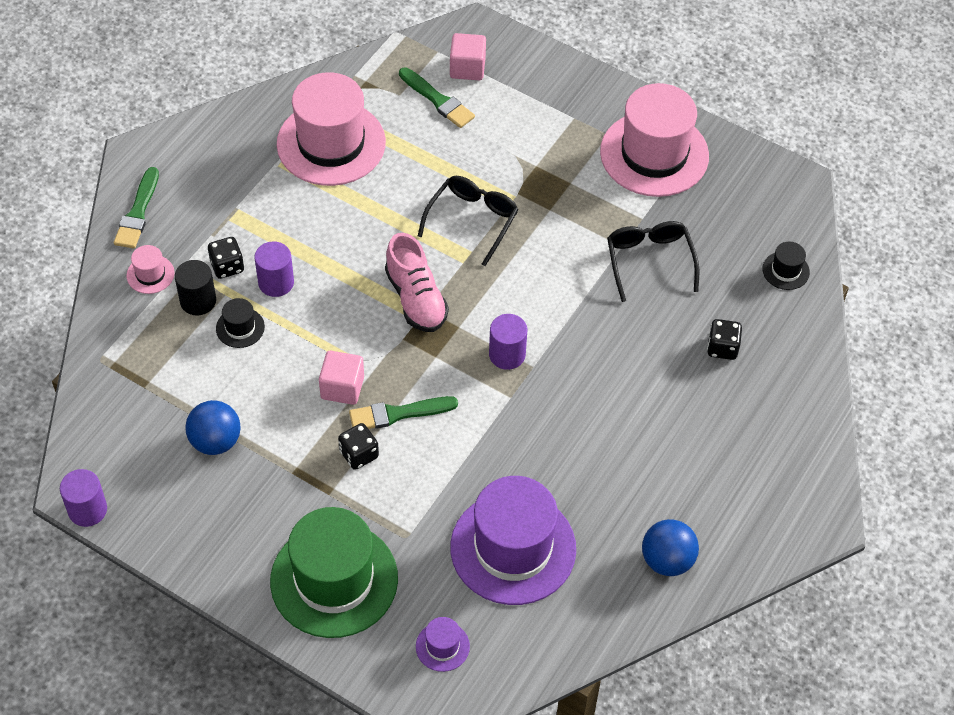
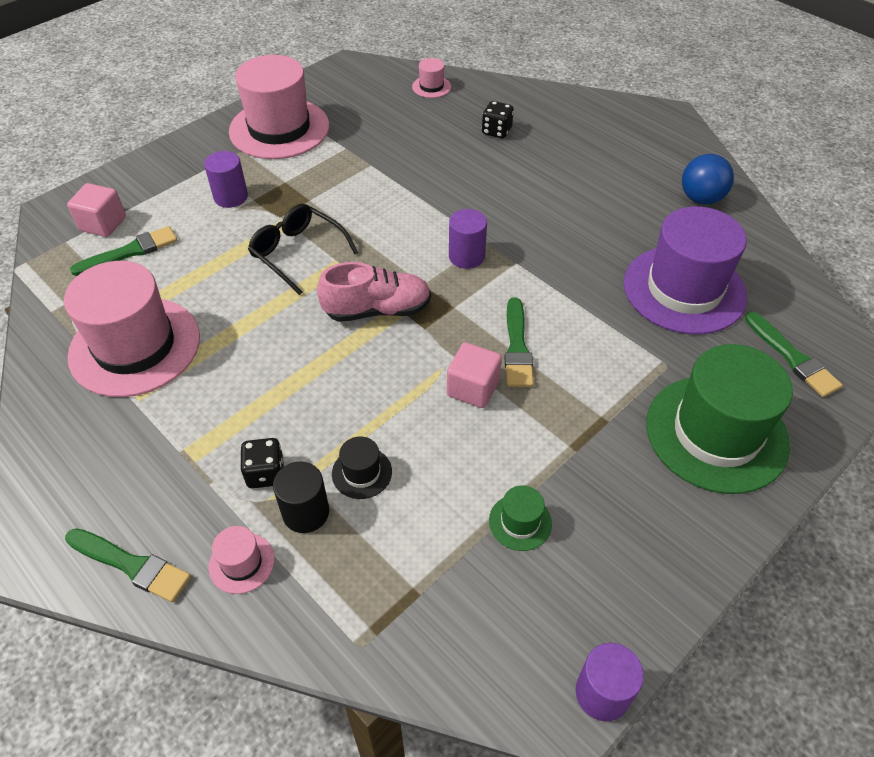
camera: 75 degrees left, 5 degrees down
blue ball [185,400,241,455] -> green hat [489,485,552,551]
purple cylinder [254,241,294,297] -> purple cylinder moved to [204,151,248,208]
black dice [338,423,379,470] -> none
purple hat [416,617,470,672] -> green brush [745,312,843,397]
black glasses [607,221,700,302] -> none
black hat [762,242,810,290] -> pink hat [412,58,451,98]

